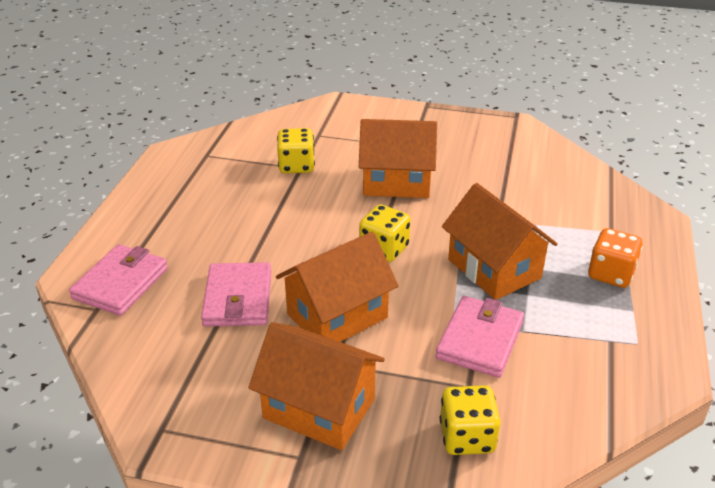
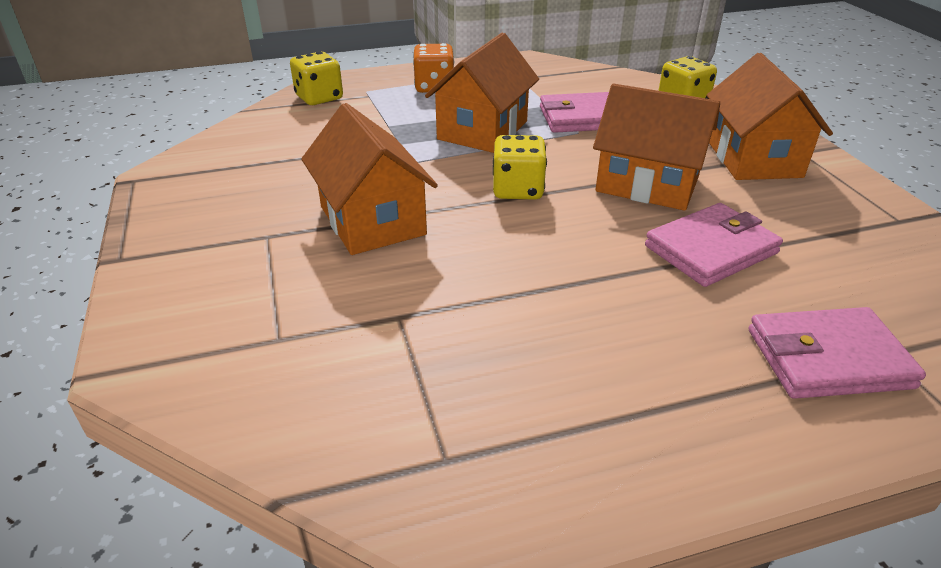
camera: 120 degrees left, 0 degrees up
yellow dice [277,128,315,174] -> yellow dice moved to [290,52,343,105]

